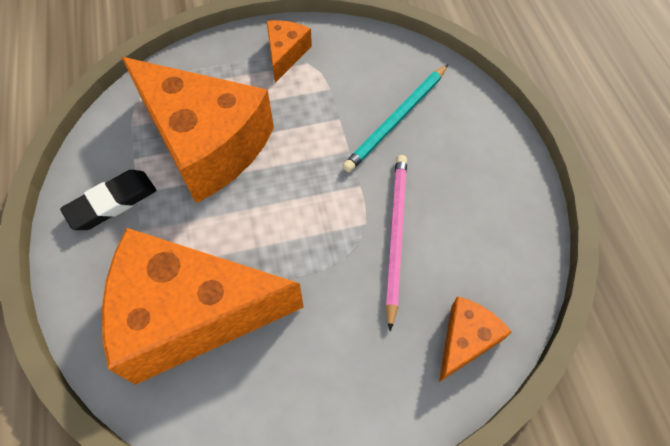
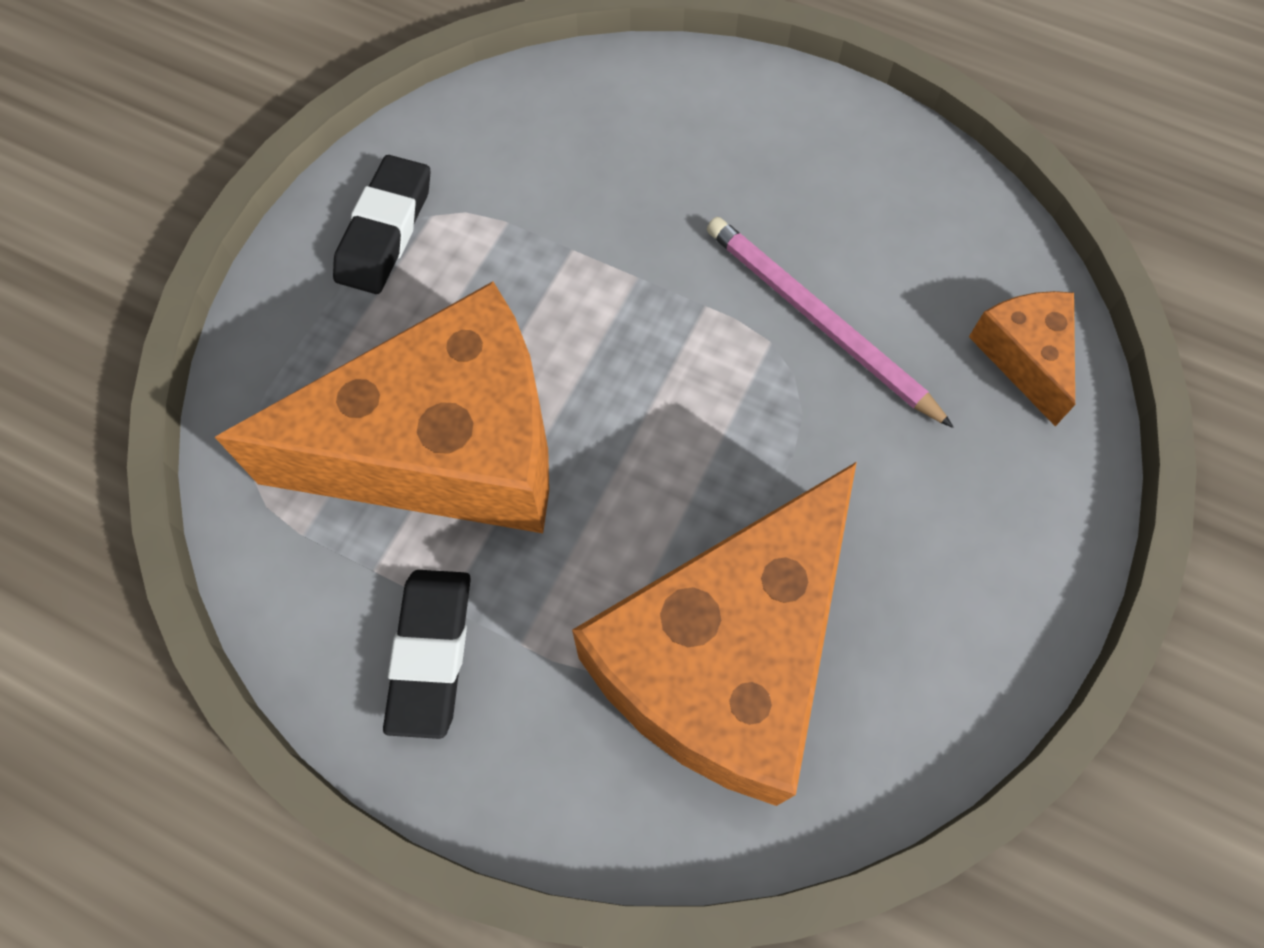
camera: 50 degrees left, 5 degrees up
orange cheese [267,20,312,83] -> black eraser [333,155,431,294]
turquoise pencil [343,64,448,172] -> none

